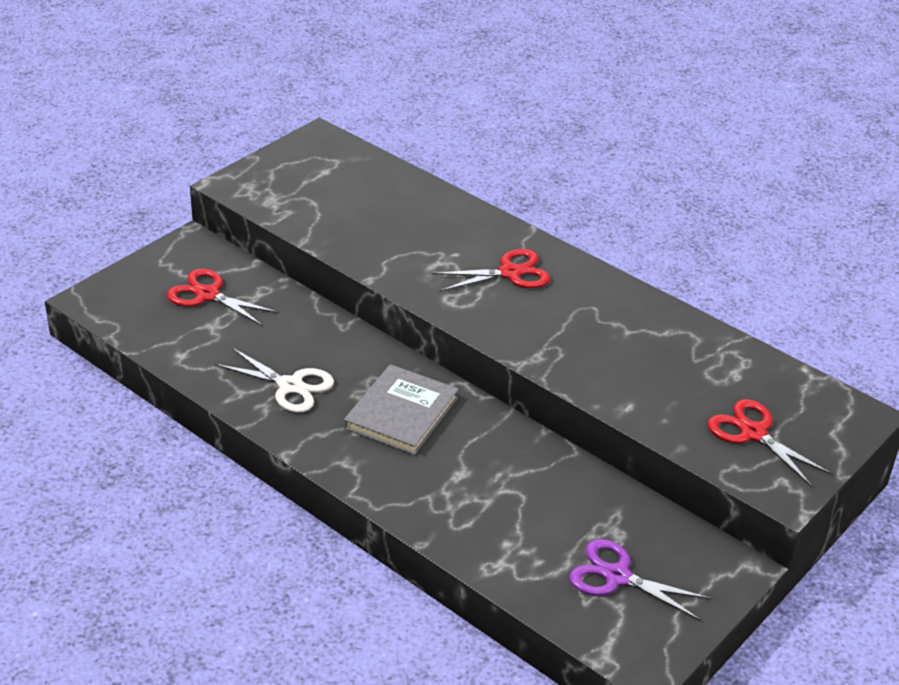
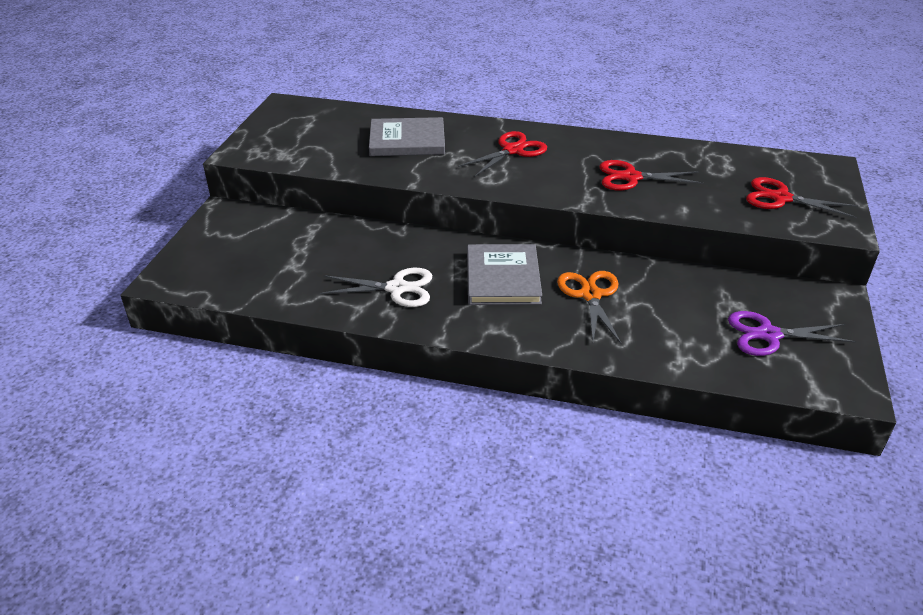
camera: 25 degrees left, 0 degrees up
red scissors [167,269,279,326] -> red scissors moved to [599,160,703,191]
none -> grey book [369,117,445,156]
none -> orange scissors [557,271,622,344]

